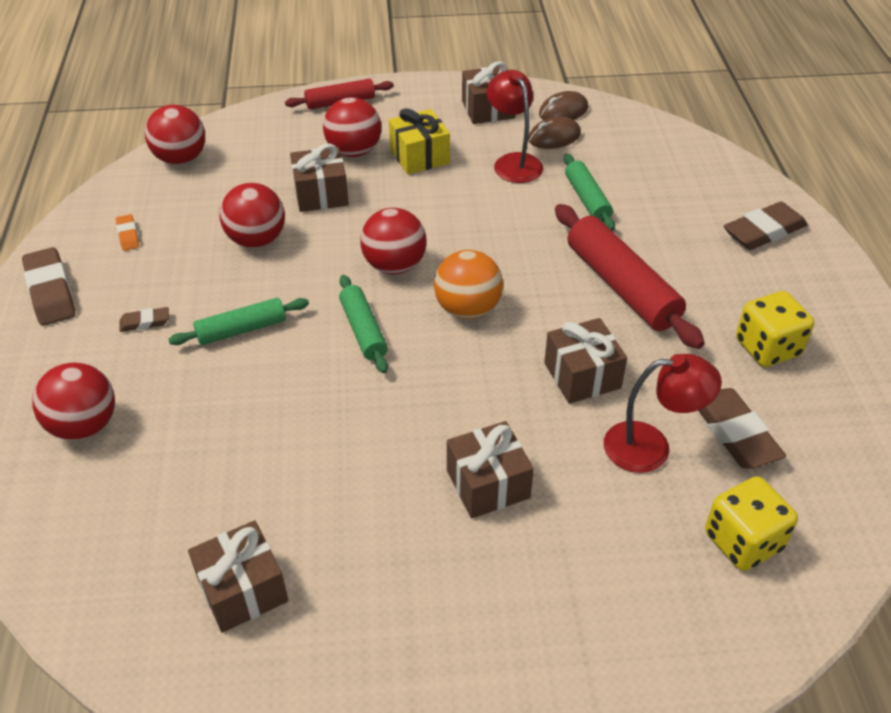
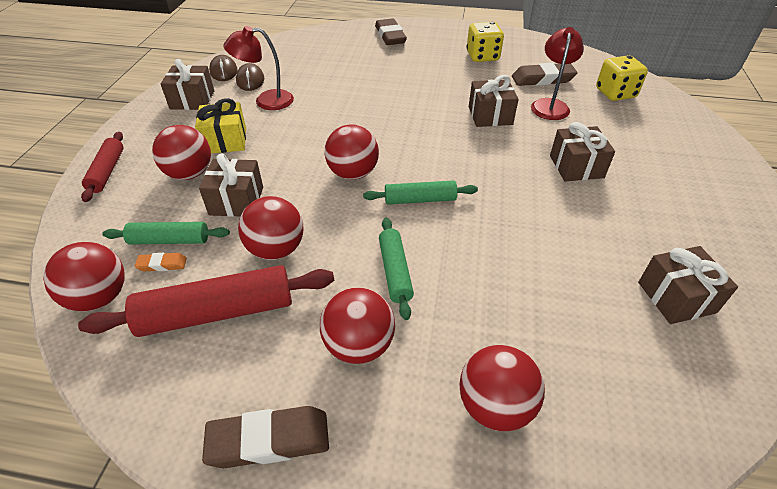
camera: 75 degrees left, 0 degrees up
orange eraser [116,214,139,251] -> orange eraser moved to [135,253,187,272]
brown eraser [119,307,169,332] -> red ball [320,287,395,364]
orange ball [434,250,503,319] -> none
red rolling pin [555,204,705,349] -> red rolling pin moved to [78,265,334,337]
green rolling pin [564,154,615,231] -> green rolling pin moved to [102,222,230,244]

